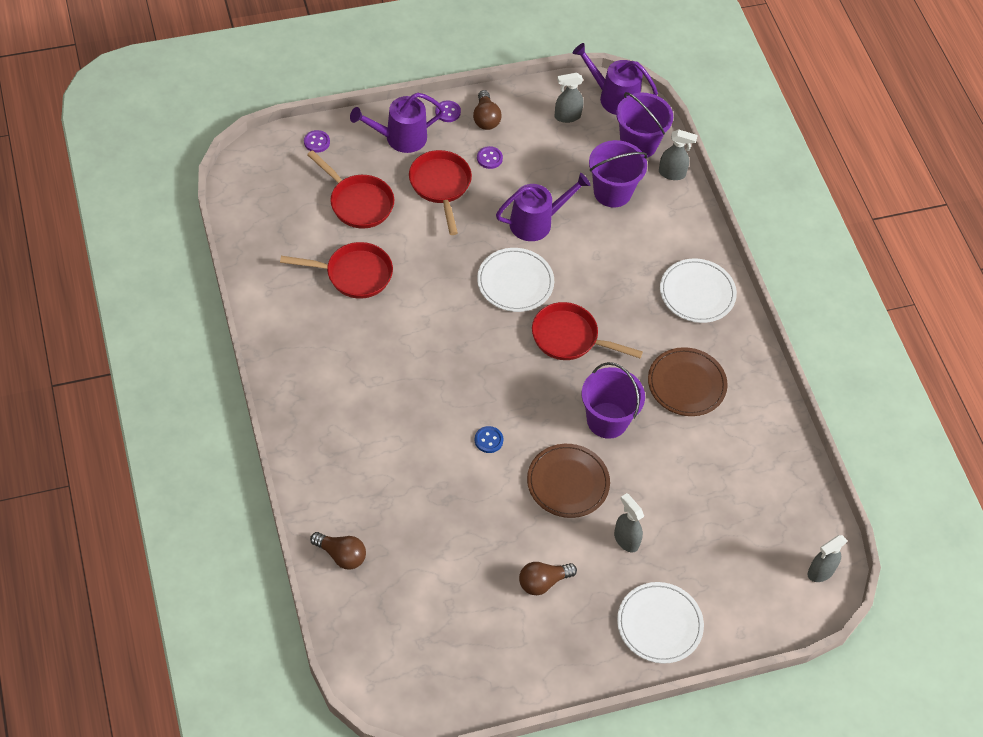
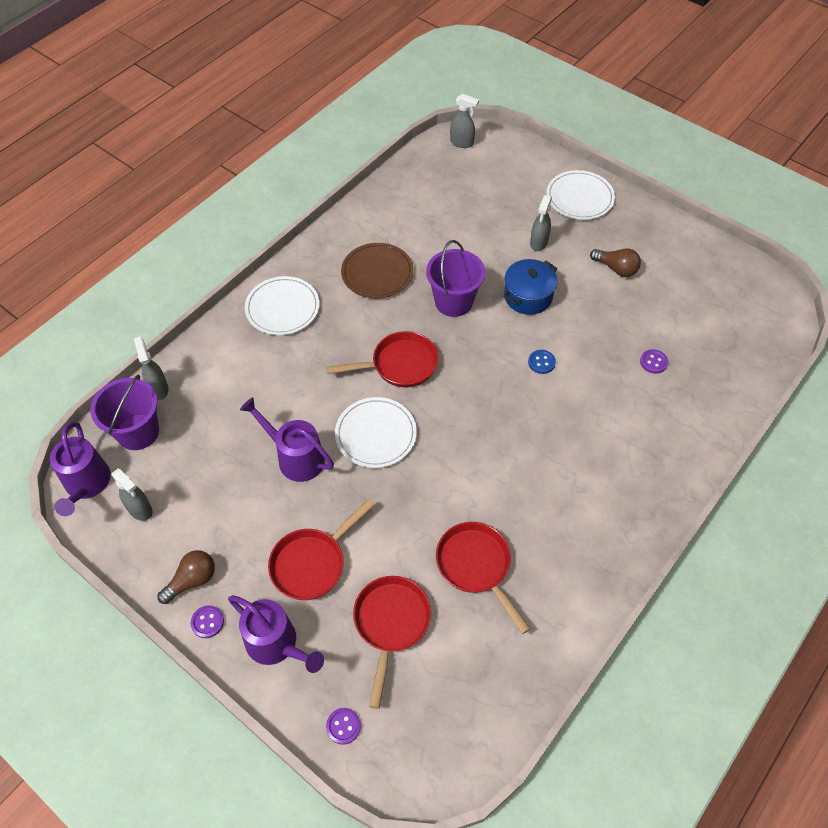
camera: 120 degrees left, 0 degrees up
brown light bulb [310,532,366,569] -> none
purple button [477,146,503,169] -> purple button moved to [640,349,668,374]
brown plate [527,444,610,518] -> blue pot [503,259,558,315]
red pan [532,302,643,360] -> red pan turned 90 degrees counterclockwise [326,331,439,387]
purple bucket [589,140,647,208] -> none

